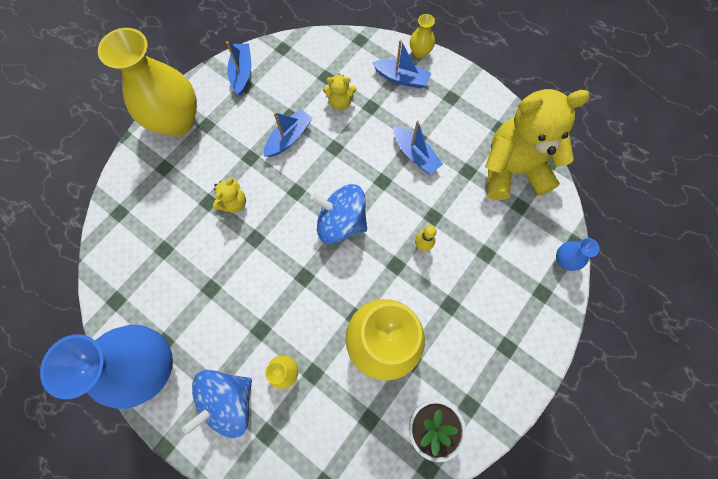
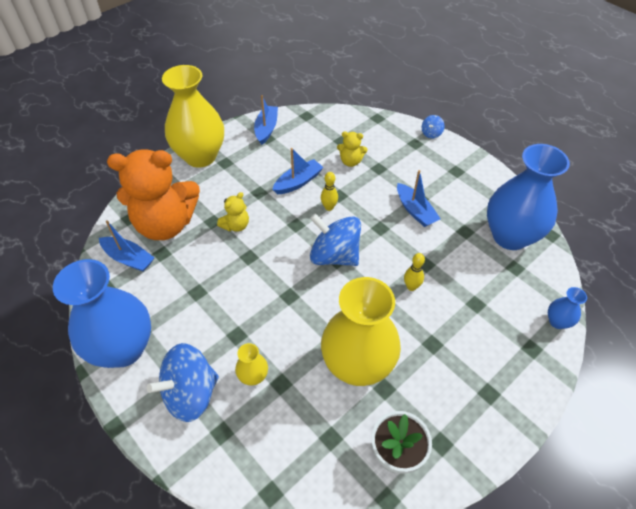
camera: 10 degrees right, 20 degrees down
blue boat [372,40,431,88] -> blue boat moved to [99,220,155,272]
yellow vase [410,14,435,58] -> blue spinning top [422,115,445,139]
yellow teddy bear [485,89,590,200] -> blue vase [487,144,570,250]
none -> orange teddy bear [107,149,200,240]
none -> yellow bowling pin [321,172,338,211]

